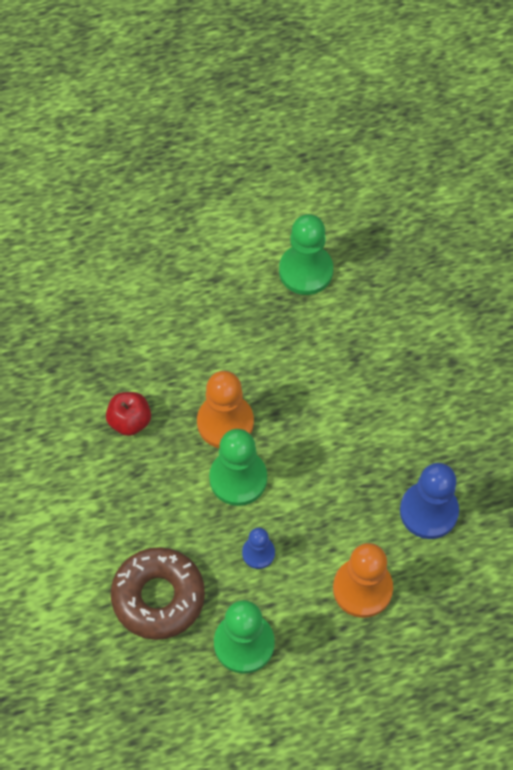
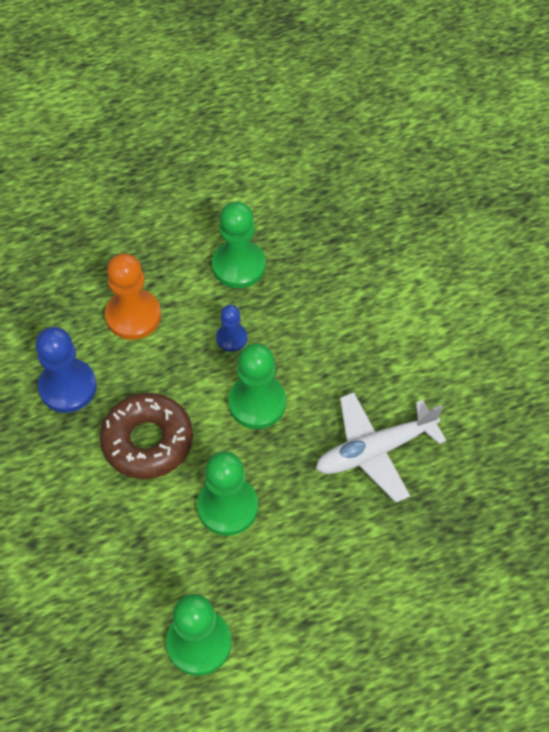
camera: 175 degrees right, 5 degrees down
red apple [106,392,151,436] -> white plane [316,392,446,503]
brown donut [111,547,205,640] -> brown donut moved to [100,393,193,479]
orange pawn [197,371,254,448] -> none
none -> green pawn [197,451,258,536]

